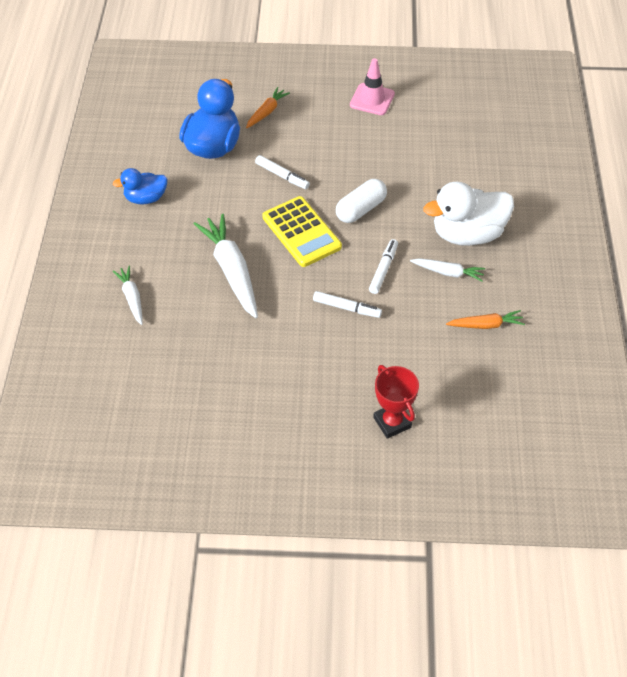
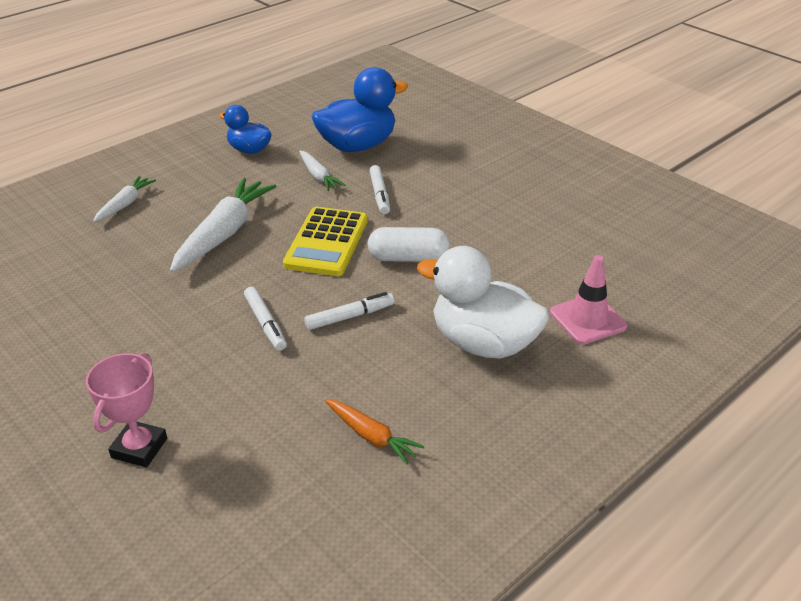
camera: 45 degrees right, 15 degrees down
orange carrot [246,87,290,128] -> none
pink traffic cone [350,58,395,115] -> pink traffic cone moved to [550,255,627,344]
red trophy [373,365,419,439] -> pink trophy [86,352,167,467]
white carrot [410,258,485,282] -> white carrot moved to [299,151,346,191]

